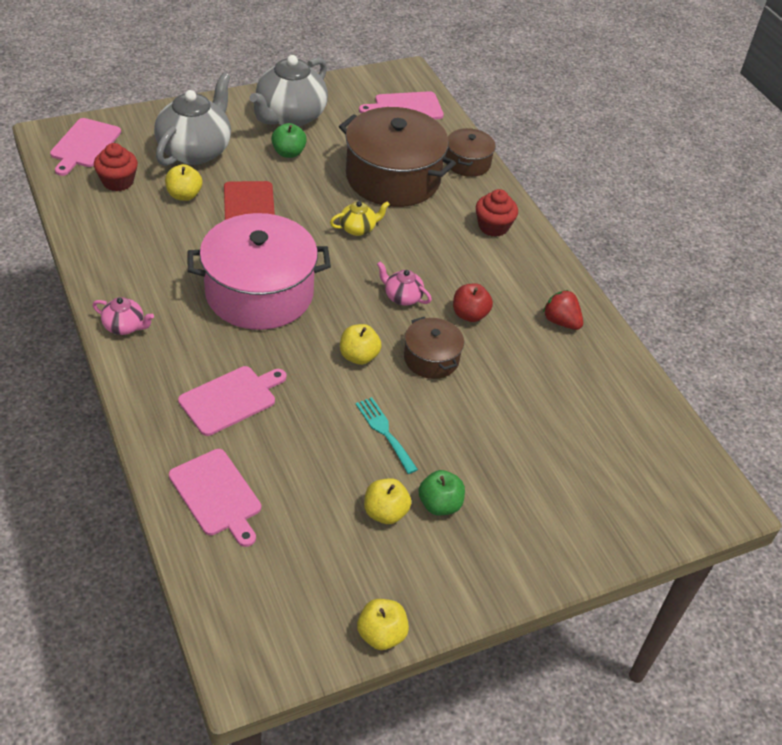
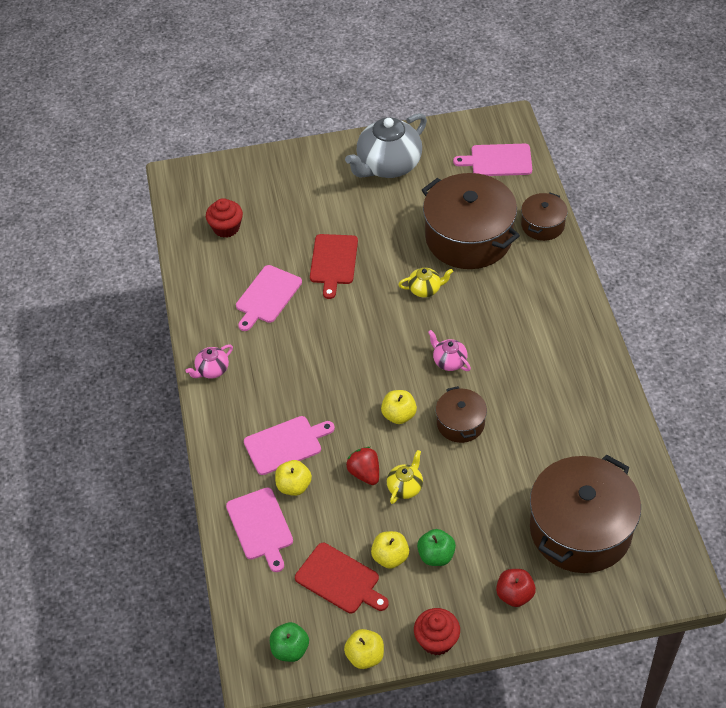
camera: 20 degrees right, 5 degrees up
pink cutting board [50,118,121,176] -> pink cutting board moved to [236,265,302,331]
pink teapot [93,297,154,335] -> pink teapot turned 105 degrees clockwise [186,344,233,378]
grey teapot [154,73,231,166] -> none
yellow apple [165,164,202,201] -> yellow apple moved to [275,460,312,496]
pink pot [187,213,331,330] -> none
green apple [271,123,307,158] -> green apple moved to [270,622,309,662]
turquoise fork [356,397,418,474] -> yellow teapot [387,450,423,504]
red apple [453,283,493,322] -> red apple moved to [496,569,536,607]
red cupcake [476,189,518,237] -> red cupcake moved to [414,608,460,656]
red strawberry [543,290,583,330] -> red strawberry moved to [346,447,379,485]
none -> red cutting board [295,543,388,613]
none -> brown pot [530,455,641,573]

